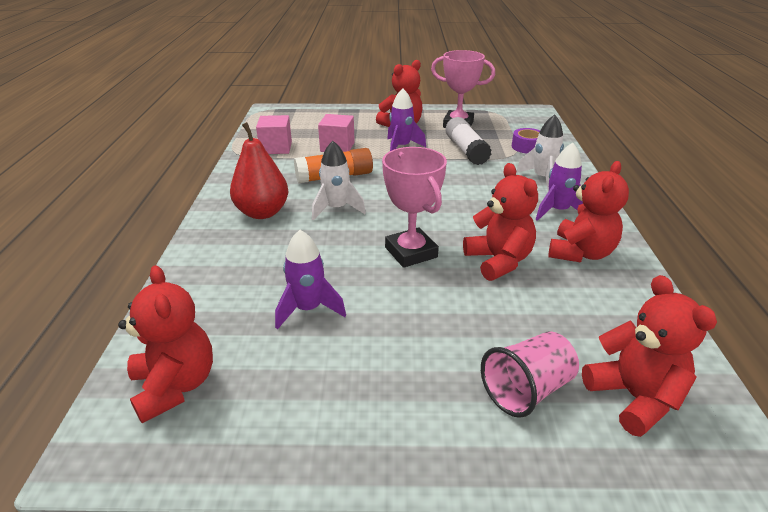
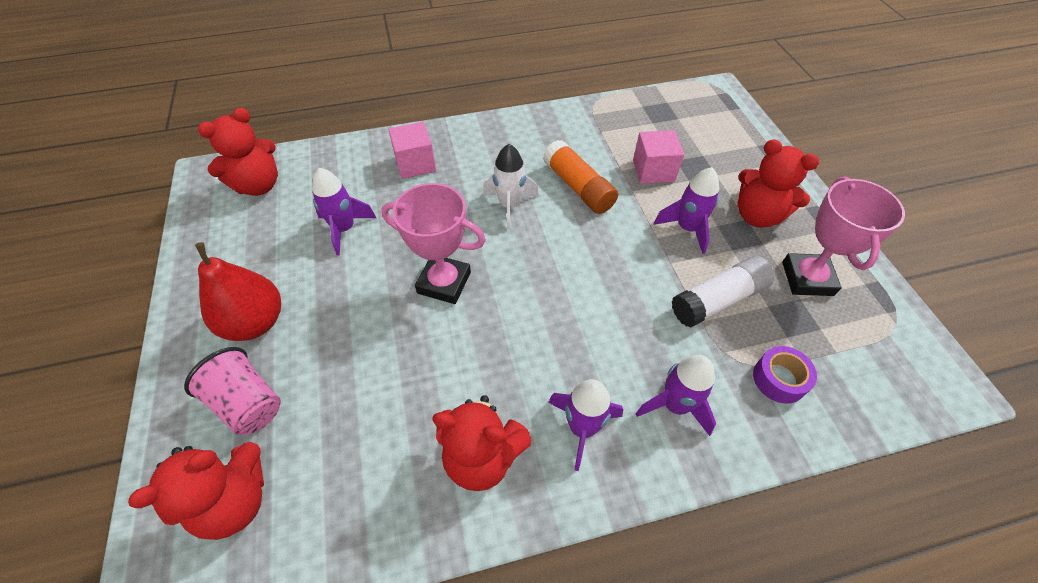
camera: 75 degrees right, 20 degrees up
red pear [230,122,288,219] -> red pear moved to [195,242,281,341]
pink cube [256,115,292,154] -> pink cube moved to [389,122,436,179]
pink trophy [382,147,447,268] -> pink trophy turned 60 degrees clockwise [381,183,486,304]
red teddy bear [463,163,538,281] -> none
white rocket [516,115,564,191] -> purple rocket [636,355,716,436]

